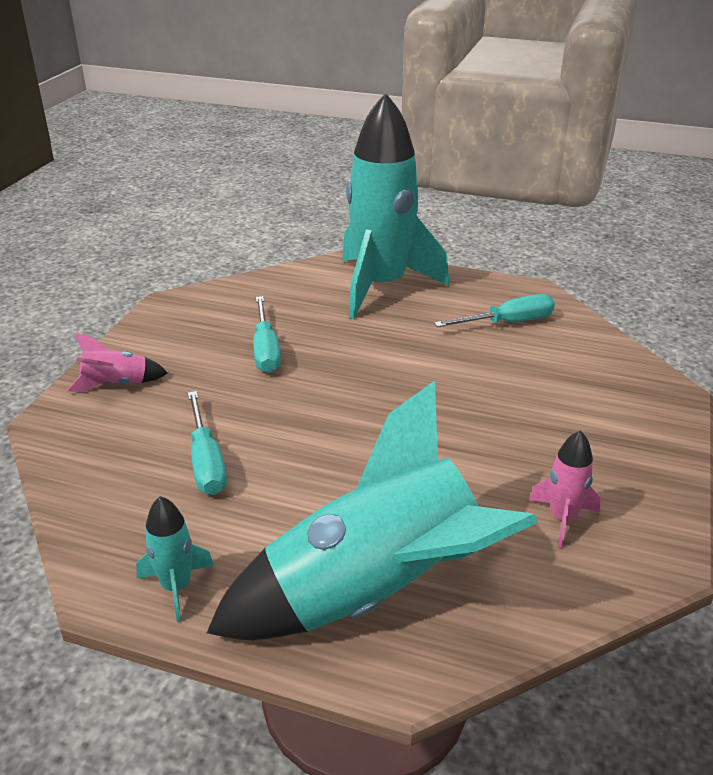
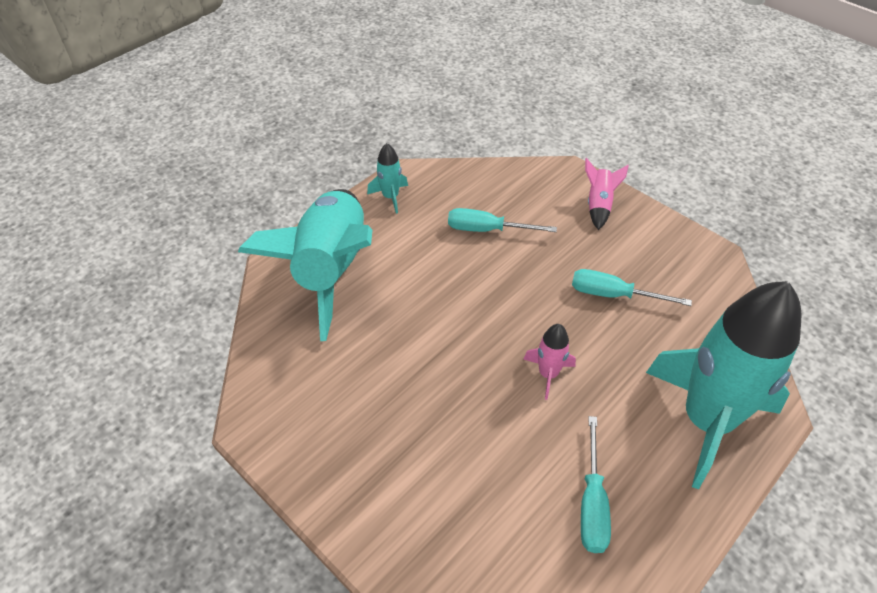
camera: 115 degrees right, 15 degrees up
pink rocket [529,430,601,548] -> pink rocket moved to [523,324,576,400]

